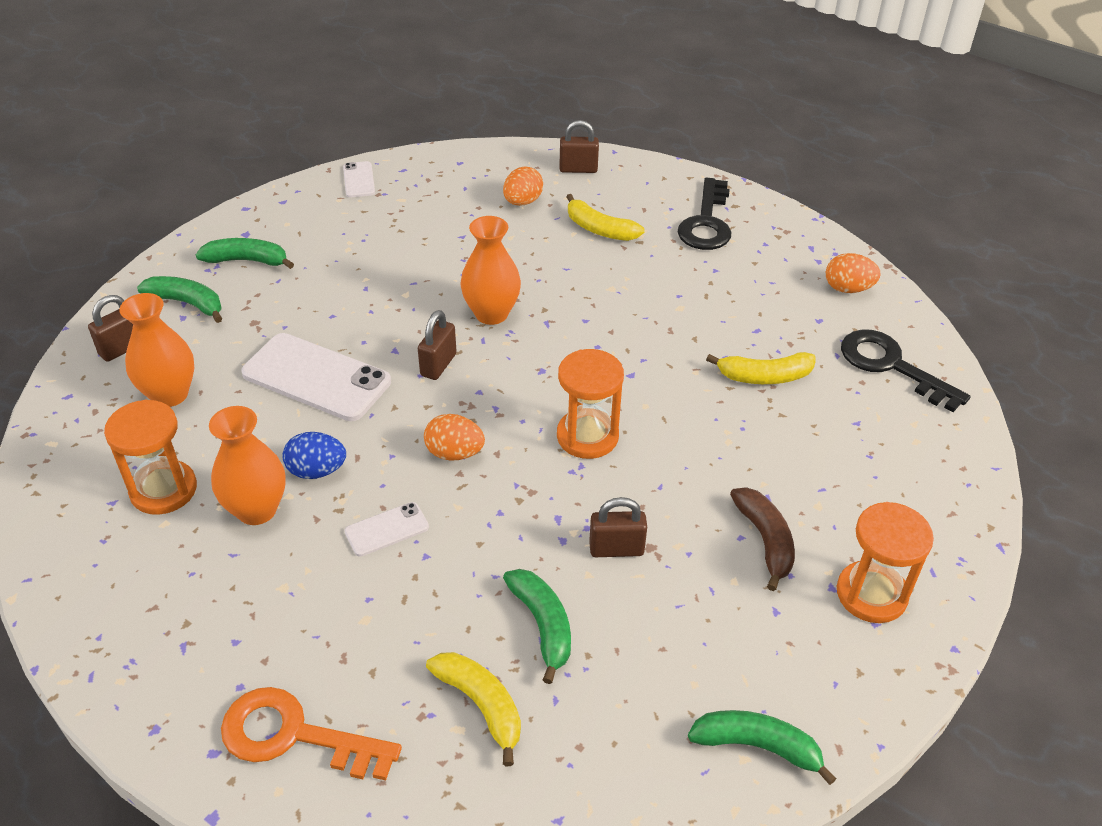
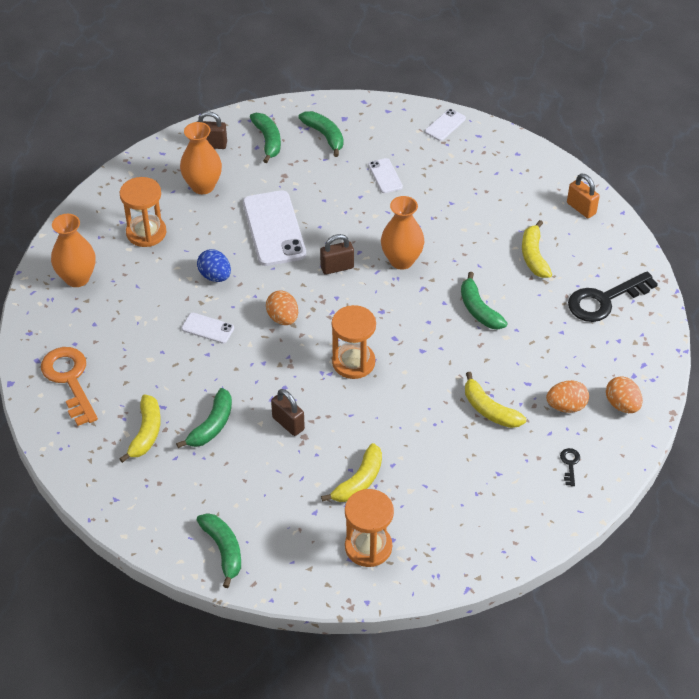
camera: 50 degrees right, 5 degrees up
orange vase [209,406,286,525] -> orange vase moved to [51,214,95,287]
orange egg [503,166,543,206] -> orange egg moved to [546,380,589,413]
brown padlock [559,120,599,173] -> orange padlock [567,174,600,218]
brown banana [730,487,795,591] -> yellow banana [321,443,382,502]
black key [841,329,971,412] -> black key [560,448,580,486], size x0.42
none -> white phone [368,158,403,193]
none -> green banana [461,272,508,330]

